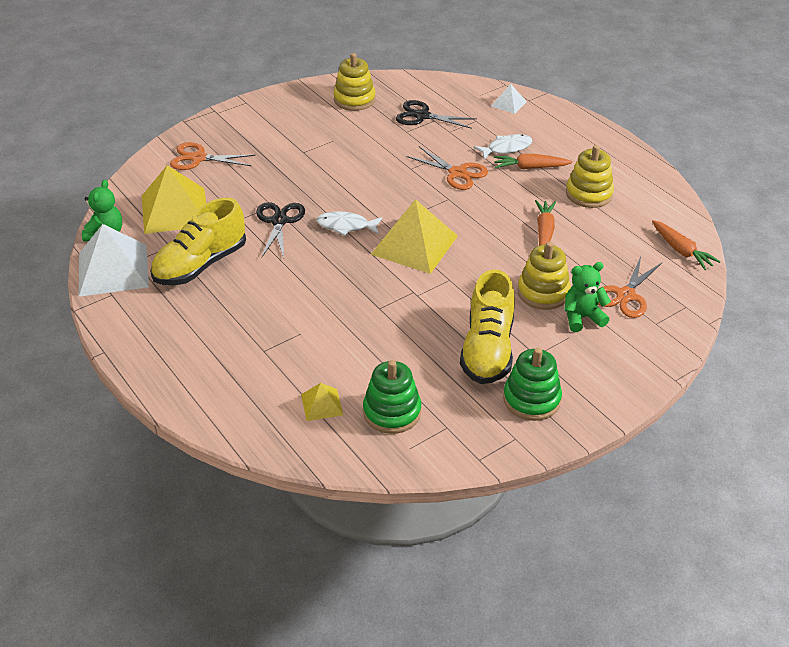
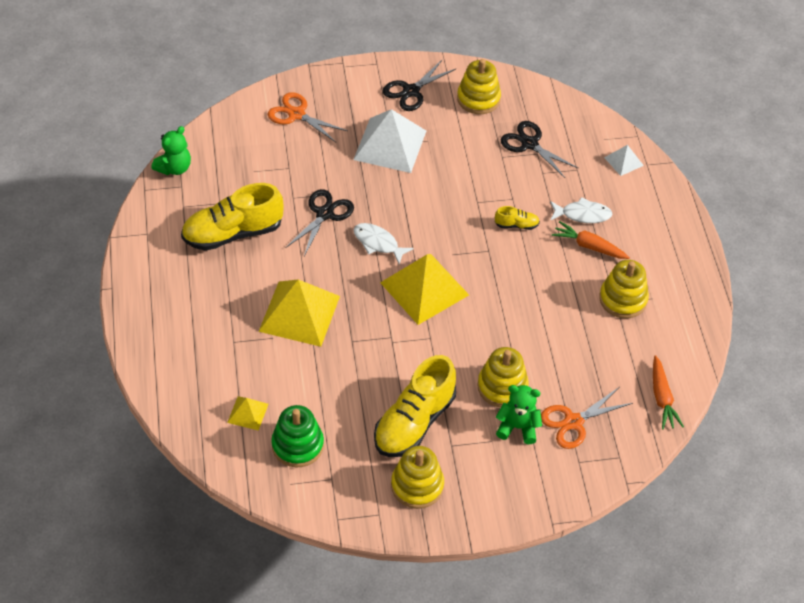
camera: 25 degrees right, 10 degrees up
white pyramid [79,224,149,297] -> white pyramid moved to [353,109,426,173]
yellow pyramid [142,165,206,234] -> yellow pyramid moved to [258,279,340,347]
orange scissors [406,146,488,190] -> yellow shoe [495,206,540,230]
green stacking toy [503,348,562,421] -> yellow stacking toy [391,446,444,509]
orange carrot [535,200,556,246] -> none
none -> black scissors [383,60,456,111]

